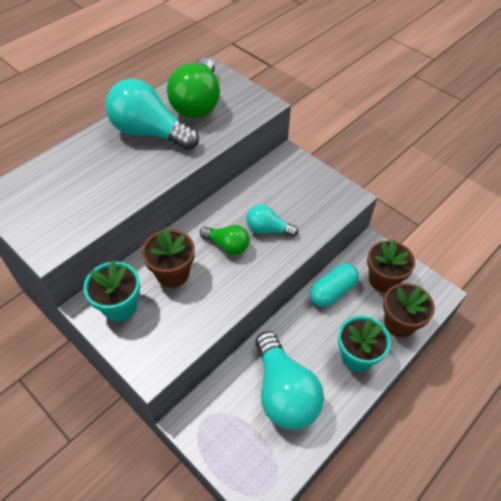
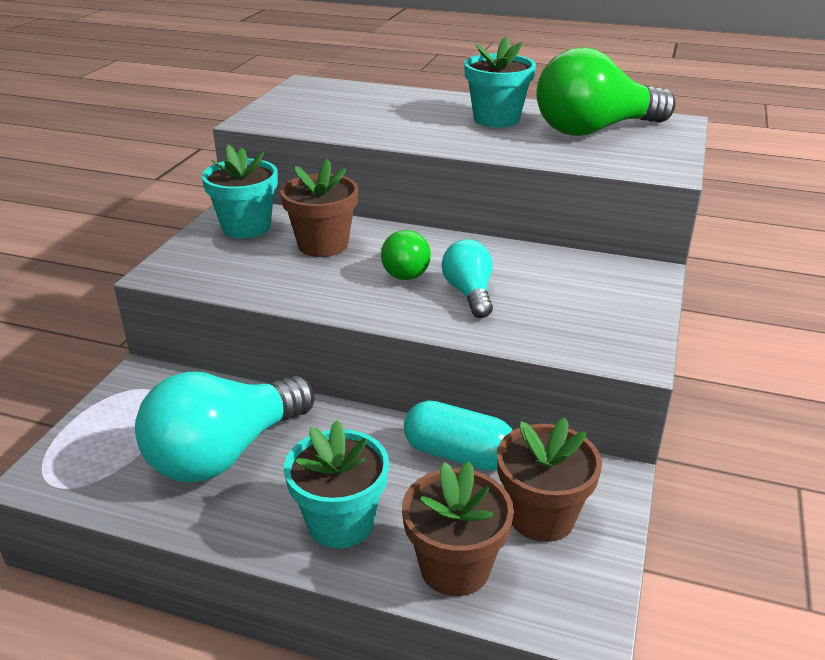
camera: 65 degrees right, 20 degrees down
turquoise light bulb [105,79,199,150] -> turquoise flower pot [464,37,536,128]

